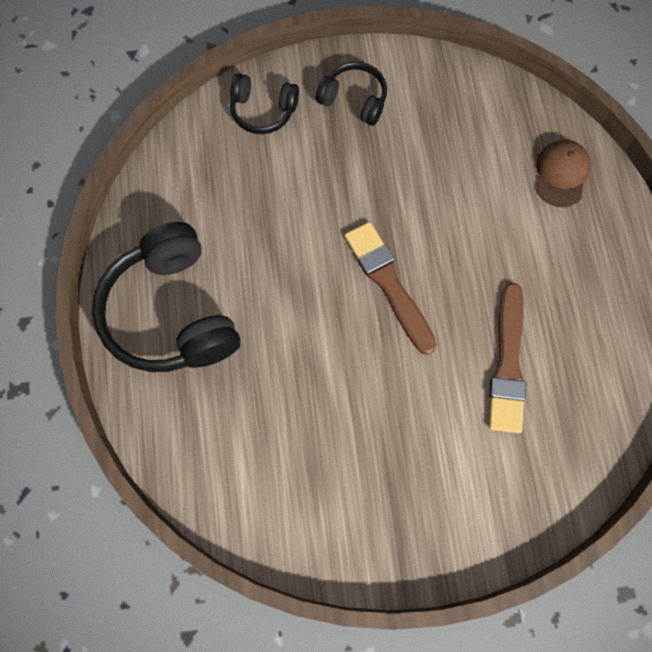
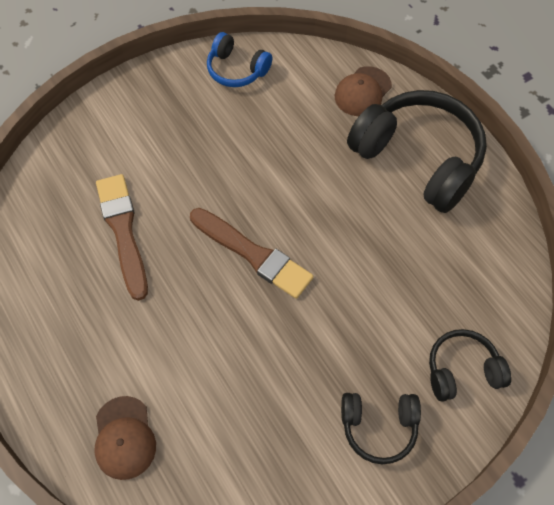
camera: 155 degrees right, 10 degrees down
none -> blue headphones [207,32,272,87]
none -> brown cap [335,66,392,116]

